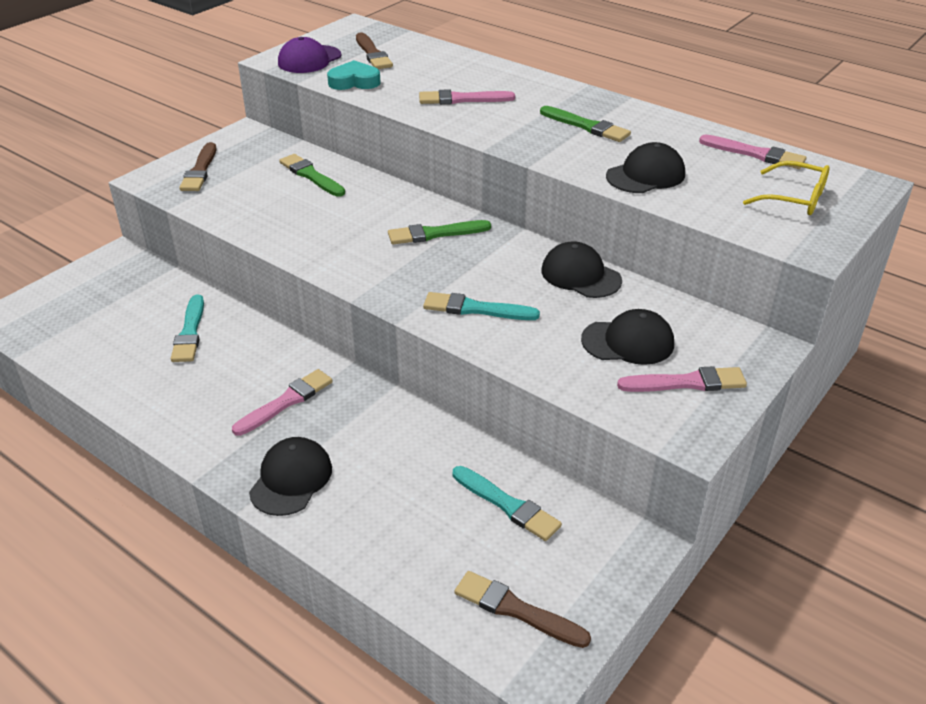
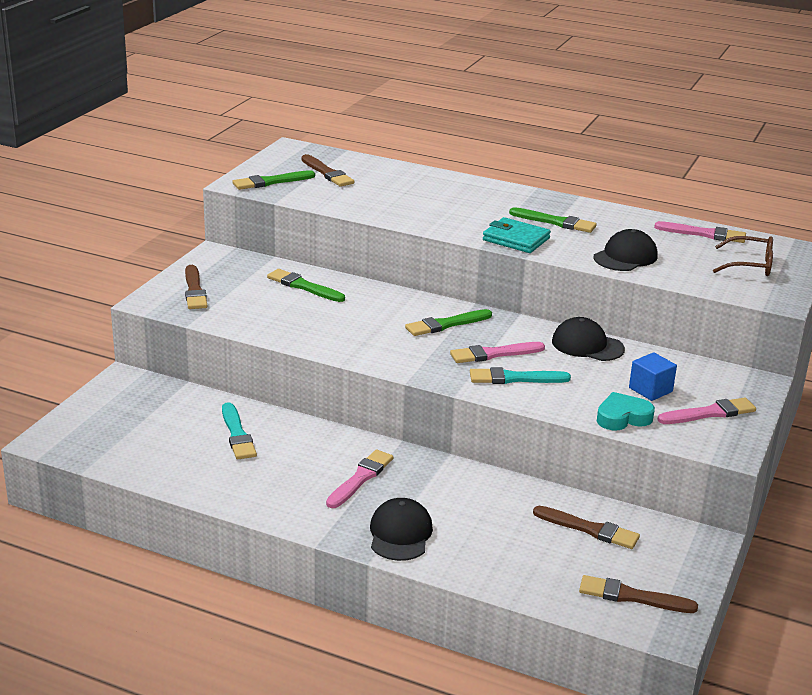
camera: 15 degrees left, 10 degrees down
purple cap [278,37,341,73] -> green brush [233,170,315,190]
turquoise heart [327,60,381,90] -> turquoise heart moved to [597,392,655,430]
pink brush [419,89,515,104] -> pink brush moved to [450,342,545,363]
turquoise brush [453,466,562,541] -> brown brush [533,506,640,549]
black cap [581,309,674,365] -> blue cube [629,352,677,401]
yellow glasses [743,161,830,215] -> brown glasses [713,236,773,276]
none -> turquoise wallet [483,217,551,253]

